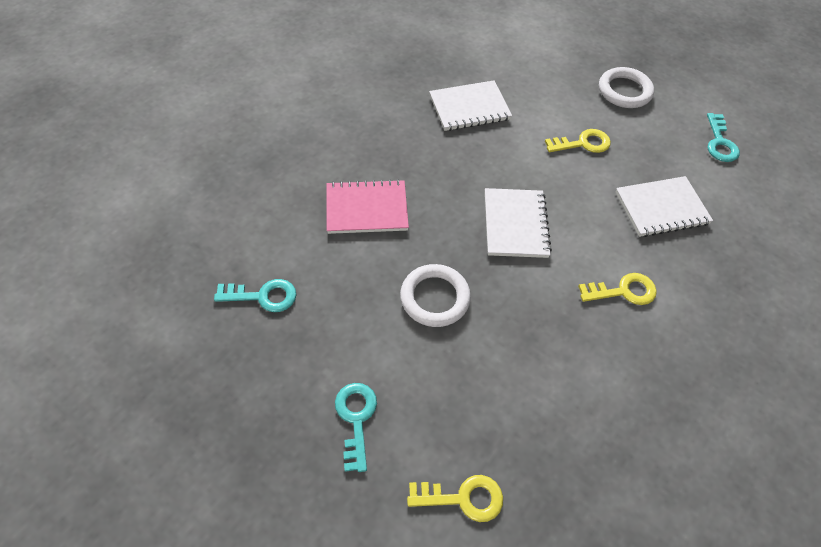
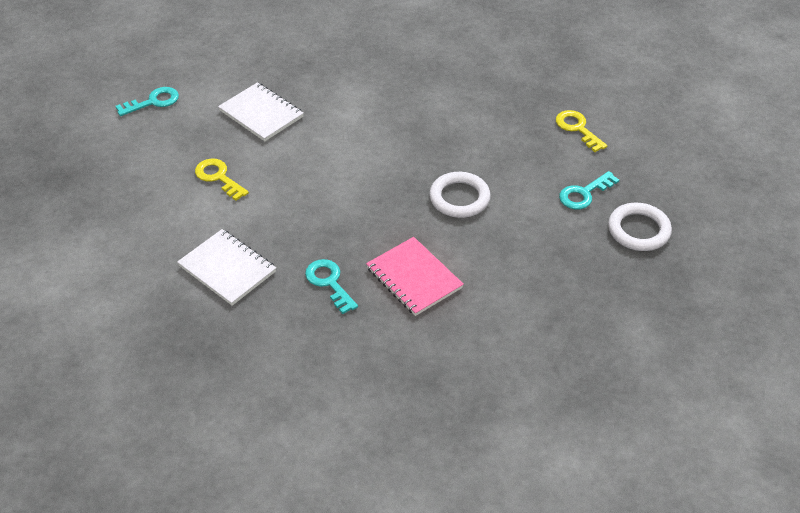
camera: 120 degrees left, 10 degrees down
turquoise key [214,279,297,312] -> turquoise key moved to [305,259,358,314]
white notebook [485,188,552,258] -> none
yellow key [578,273,657,305] -> none
white ring [599,67,654,108] -> white ring moved to [608,203,672,251]

